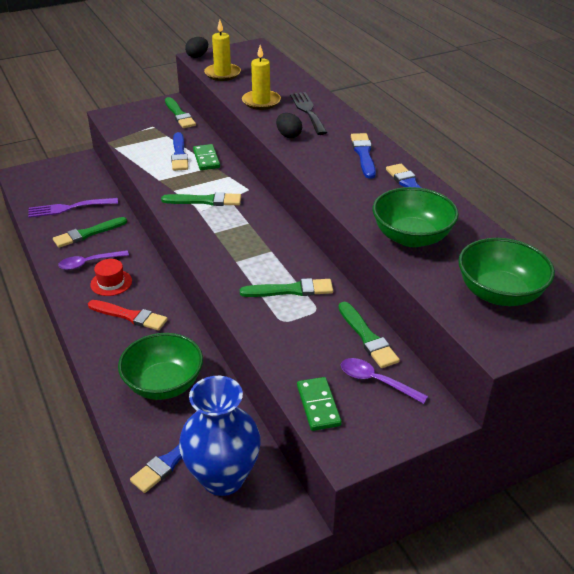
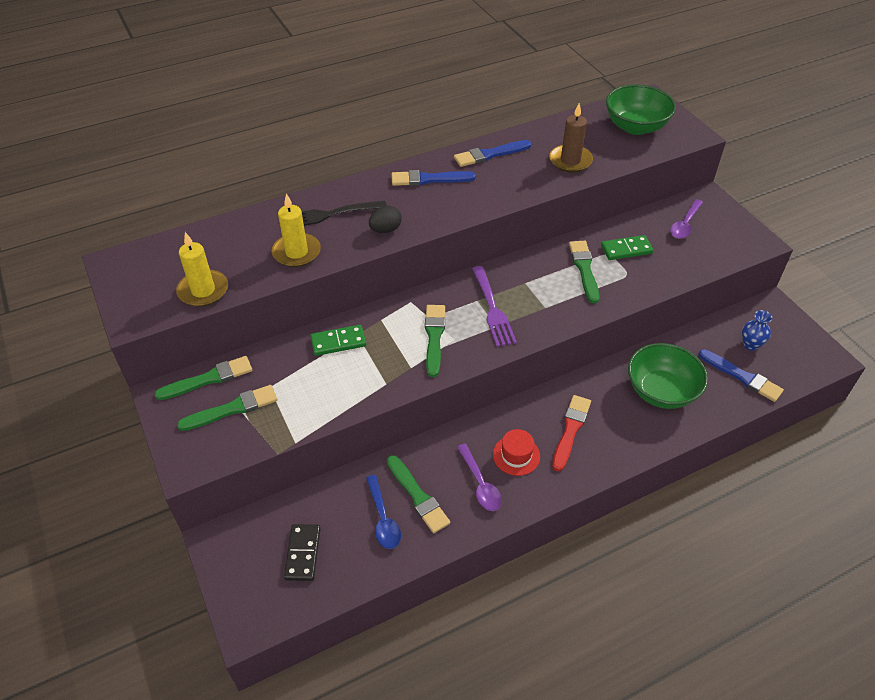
camera: 90 degrees left, 10 degrees up
purple fork [28,198,118,218] -> purple fork moved to [472,266,517,347]
blue brush [171,132,188,171] -> none
blue vase [179,376,261,496] -> blue vase [742,310,772,351], size x0.44
black egg [185,37,208,58] -> none
green domino [297,377,342,431] -> green domino moved to [601,235,654,260]
green brush [338,302,400,368] -> green brush moved to [177,385,277,431]
green bowl [373,187,459,247] -> brown candle [549,103,593,172]
none -> black domino [284,524,321,581]
none -> blue spoon [366,475,401,549]

